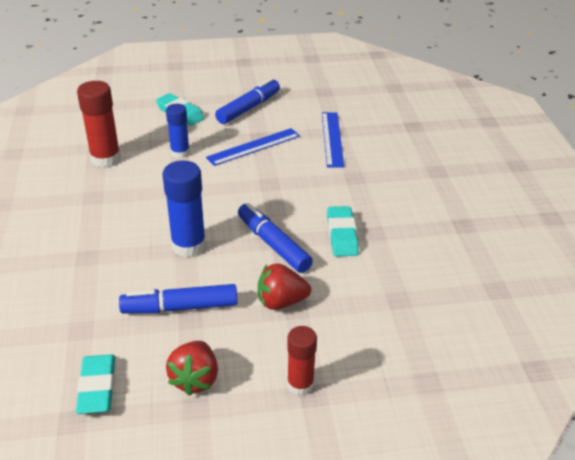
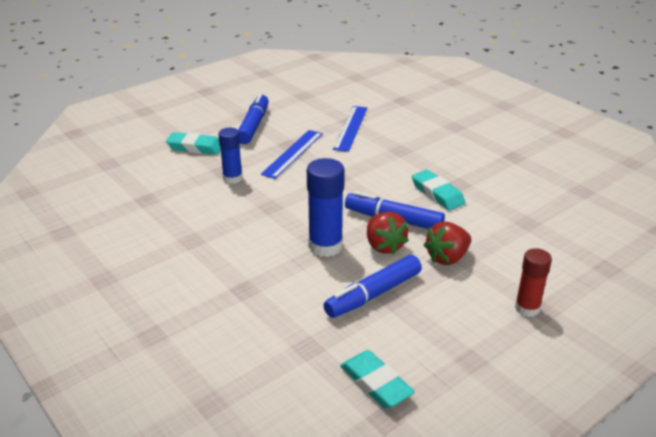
camera: 30 degrees left, 5 degrees down
red glue stick [77,81,121,168] -> none
red strawberry [166,341,218,396] -> red strawberry moved to [367,212,409,255]
blue ruler [322,112,344,168] -> blue ruler turned 45 degrees clockwise [333,106,367,152]

